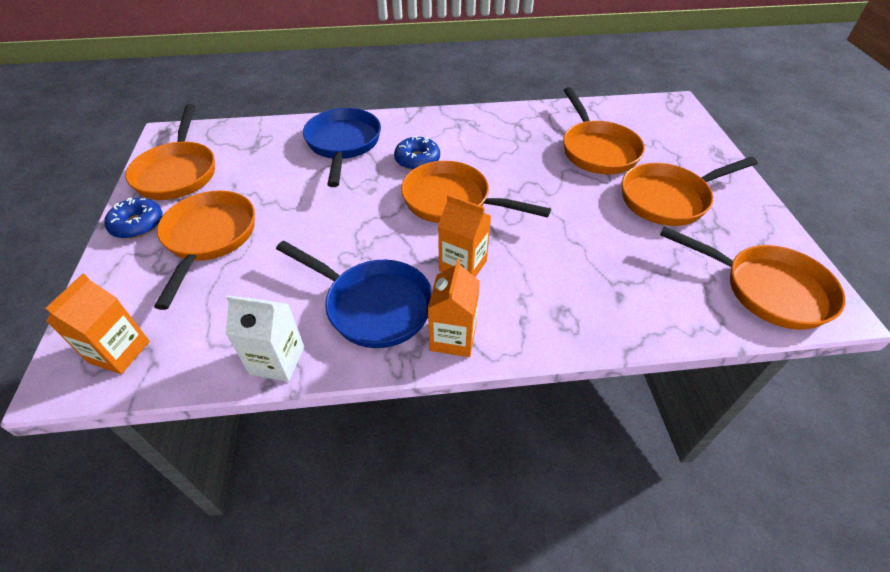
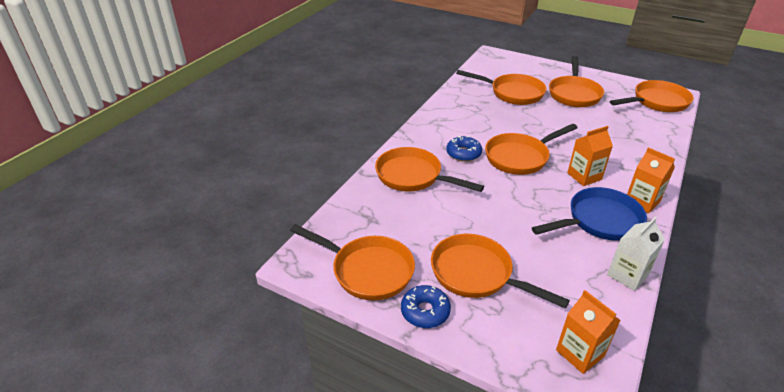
camera: 55 degrees left, 10 degrees down
blue pan [303,108,381,187] -> orange pan [375,147,484,192]

